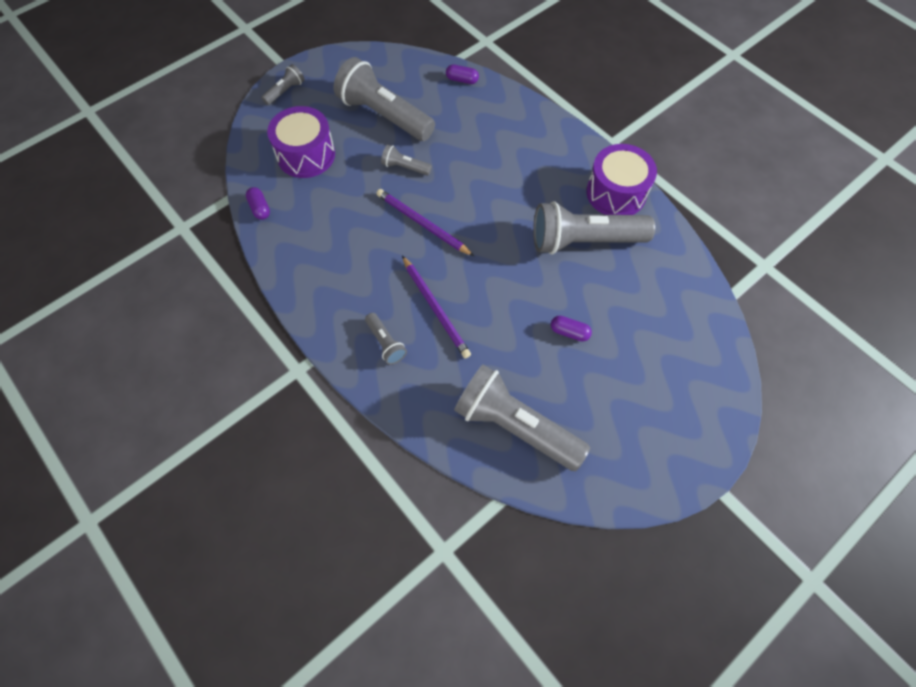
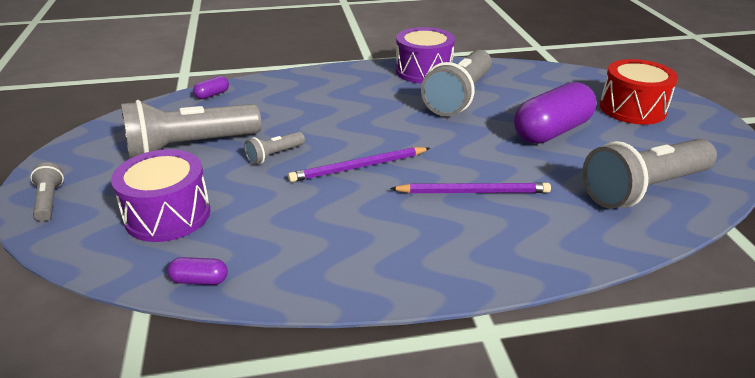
camera: 60 degrees left, 30 degrees down
grey flashlight [365,313,407,365] -> none
purple capsule [551,316,592,342] -> purple capsule [514,82,597,144], size x2.37
none -> red drum [600,59,678,125]

